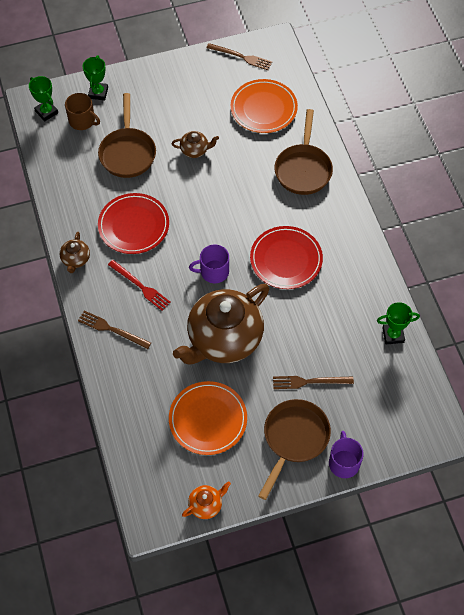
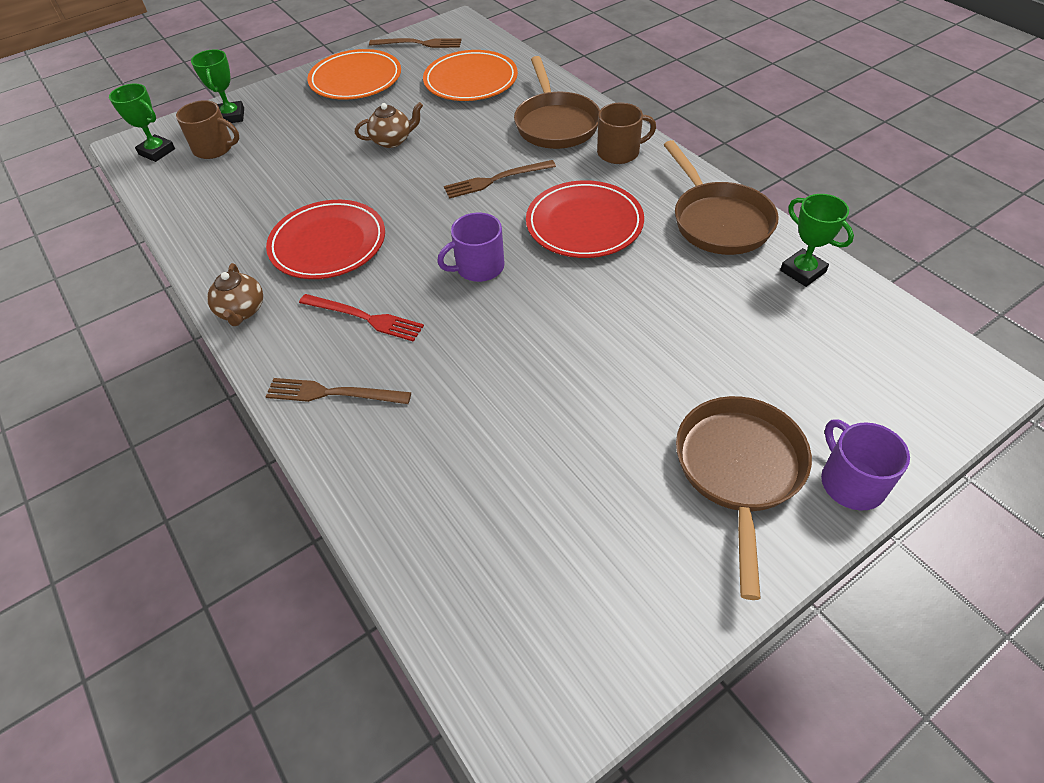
camera: 15 degrees left, 10 degrees down
brown pan [98,93,156,178] -> brown pan moved to [664,140,779,255]
orange plate [169,381,247,455] -> orange plate moved to [307,49,401,100]
brown teapot [173,284,269,365] -> none
orange teapot [182,481,231,519] -> none
brown fork [273,376,354,389] -> brown fork moved to [444,160,556,199]
green trophy [377,302,420,344] -> green trophy turned 75 degrees clockwise [780,194,854,287]
none -> brown mug [597,103,656,164]

